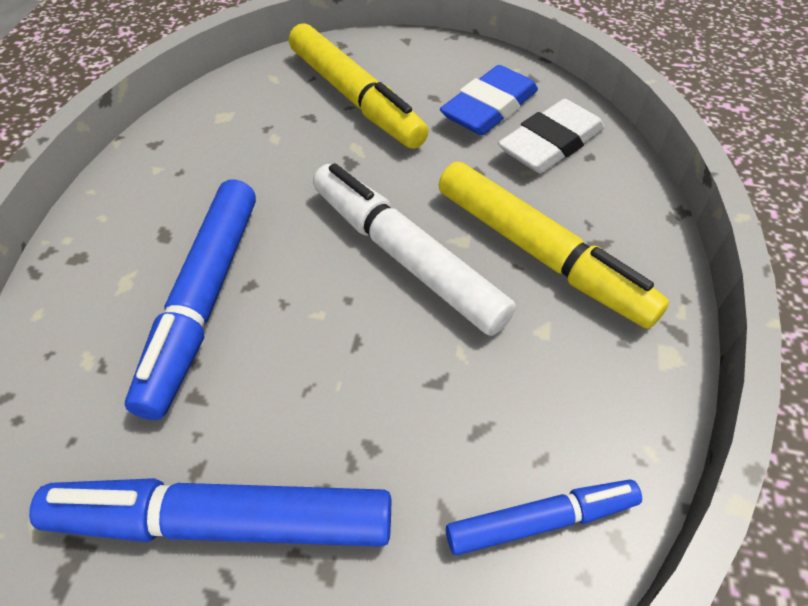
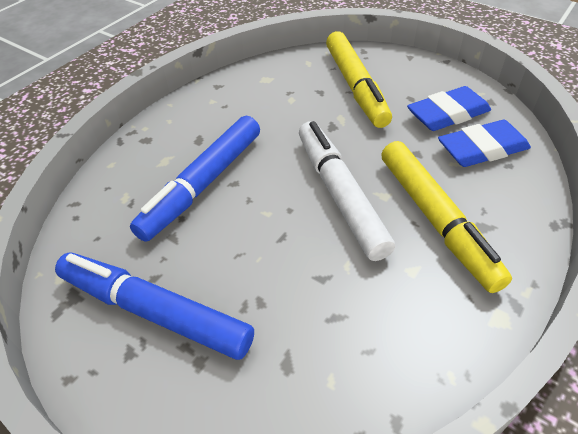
camera: 25 degrees right, 5 degrees down
blue marker [446,479,642,555] -> none
white eraser [498,99,604,173] -> blue eraser [438,120,531,167]

